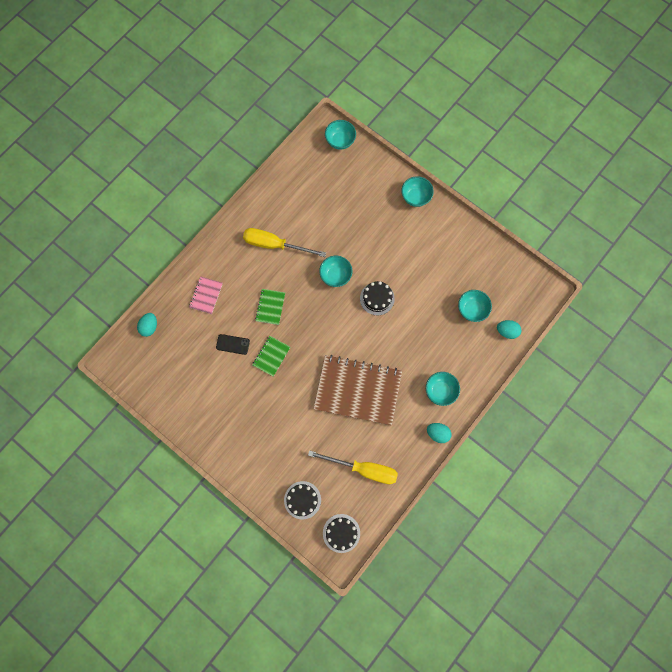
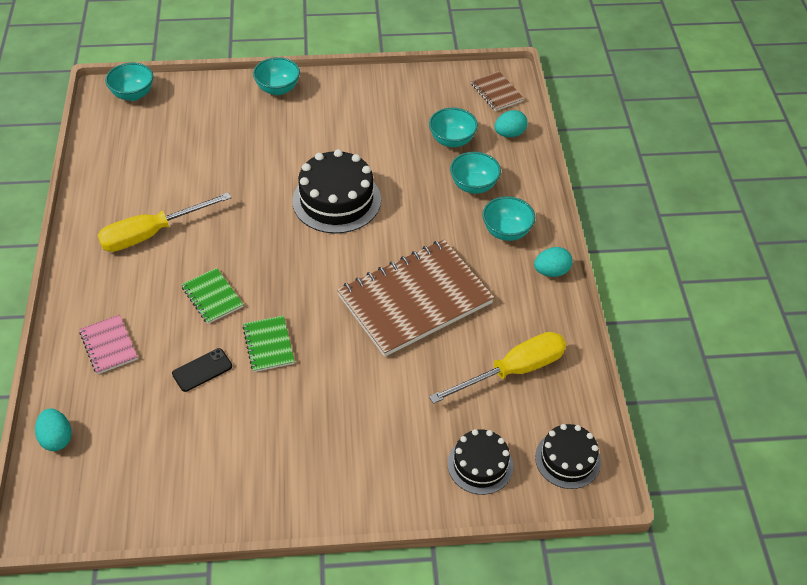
camera: 45 degrees left, 25 degrees down
turquoise bowl [319,256,352,287] -> turquoise bowl moved to [450,152,501,194]
black cake [360,281,395,315] -> black cake [292,149,381,234], size x1.64
none -> brown notebook [471,71,524,111]

